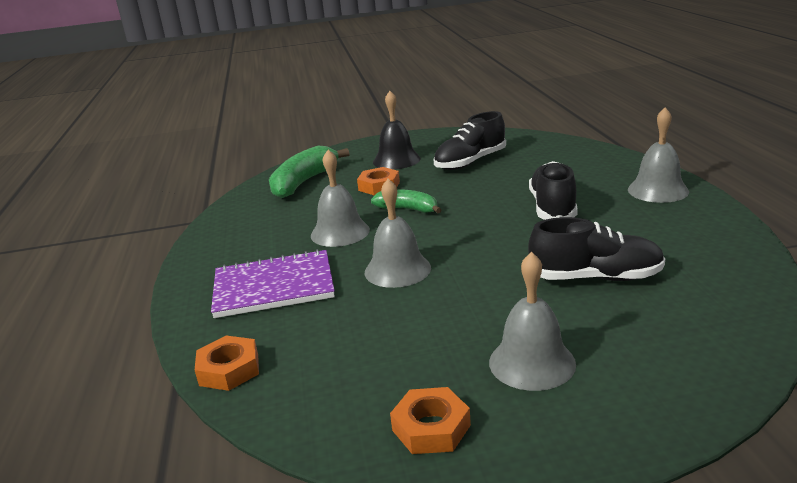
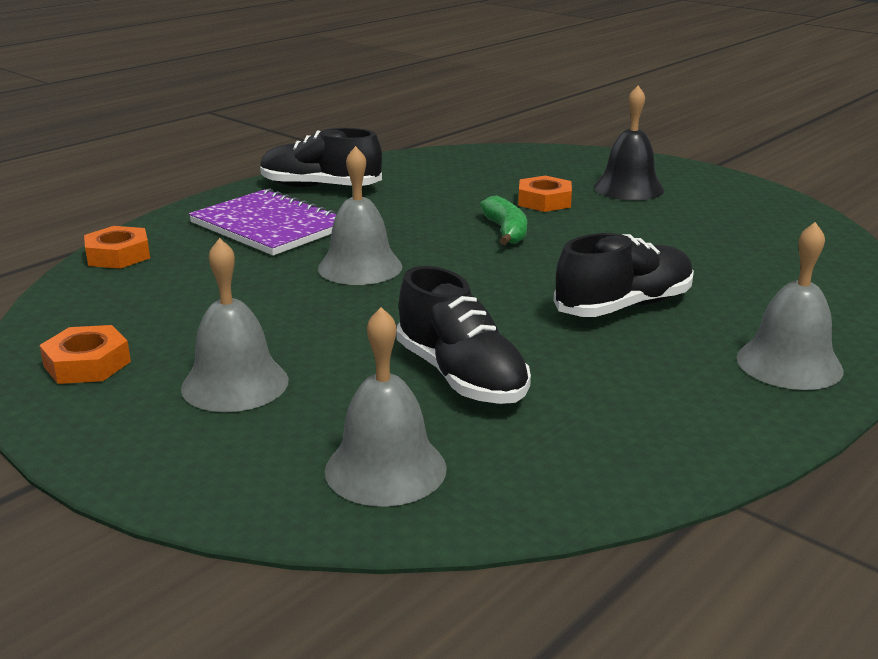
camera: 50 degrees right, 0 degrees up
green banana [269,145,350,198] -> none
grey bell [311,150,370,247] -> grey bell moved to [325,307,447,507]
black shoe [434,111,506,170] -> black shoe moved to [260,128,382,188]

